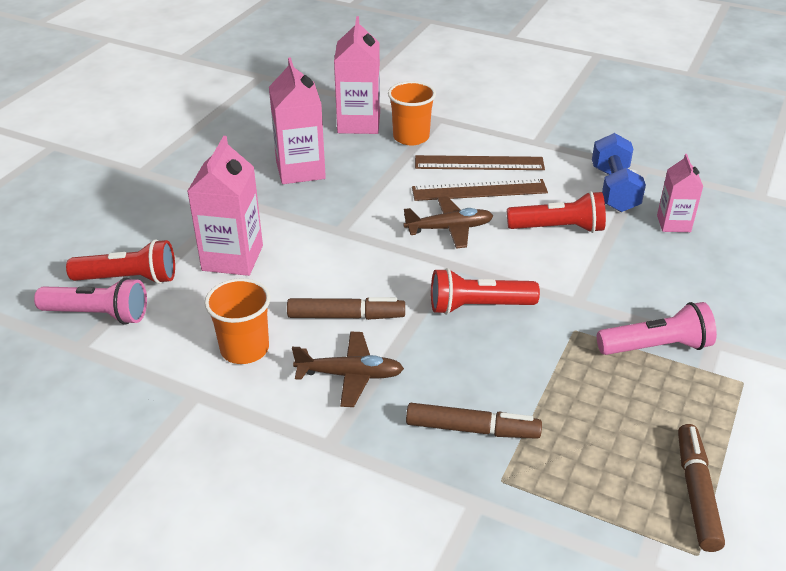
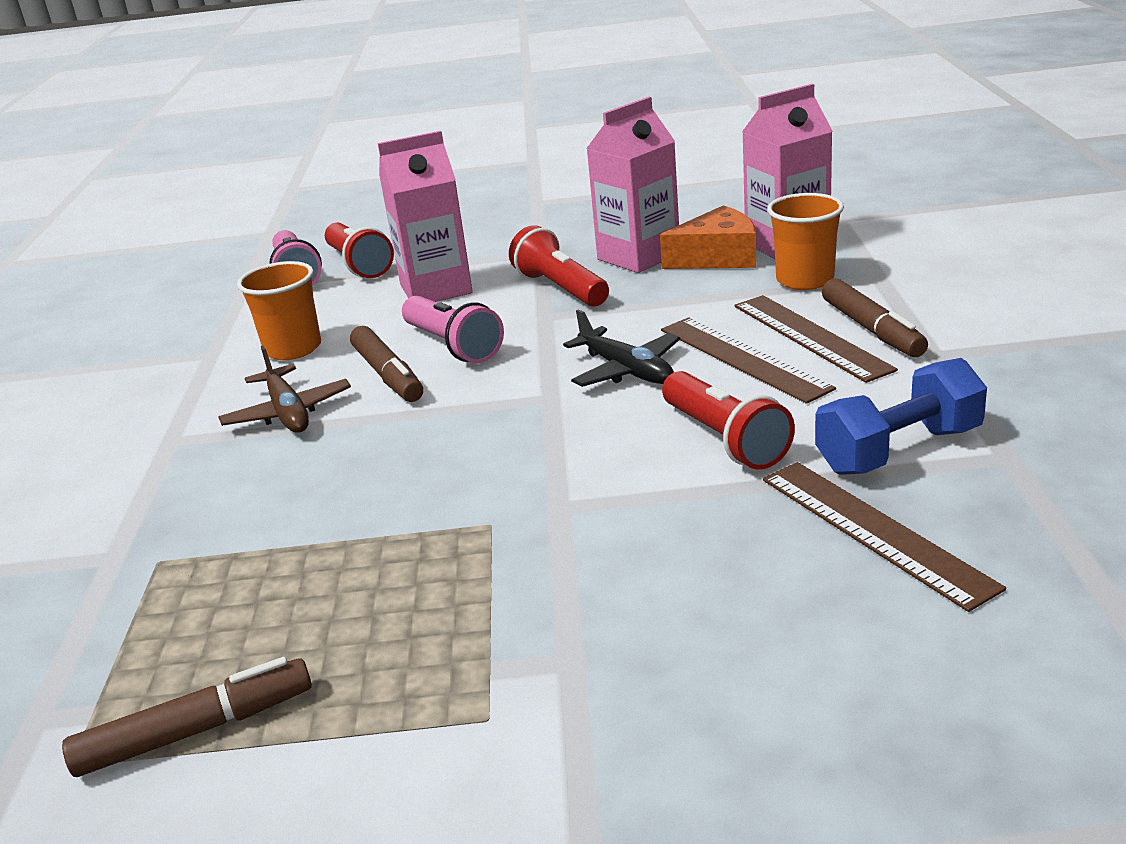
camera: 65 degrees right, 10 degrees down
brown plane [403,196,493,249] -> black plane [563,309,680,387]
brown marker [406,403,542,439] -> brown marker moved to [822,278,928,357]
red flashlight [431,268,540,315] -> red flashlight moved to [509,225,609,306]
pink flashlight [597,302,717,355] -> pink flashlight moved to [402,296,504,363]
pink carton [657,154,703,232] -> brown ruler [763,462,1006,612]
none -> orange cheese [660,205,756,269]

